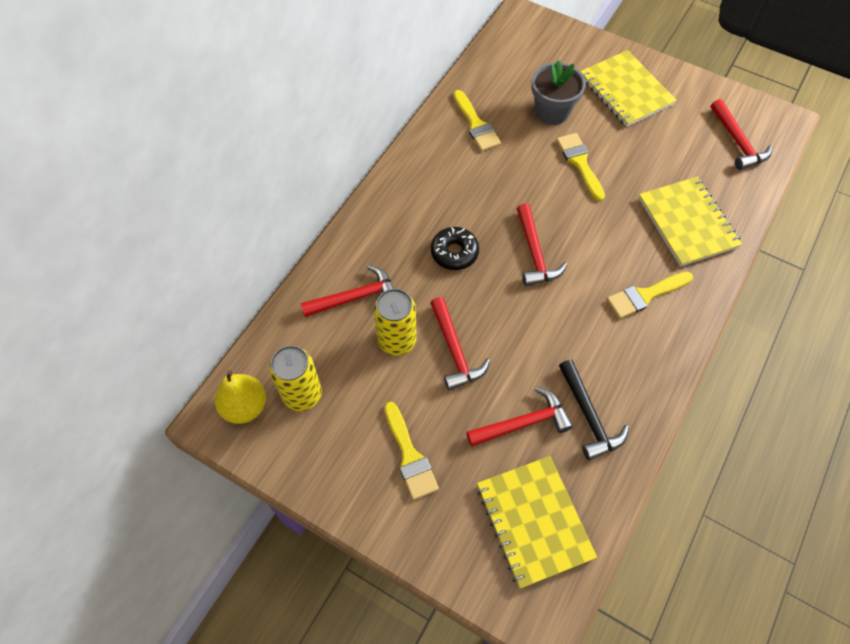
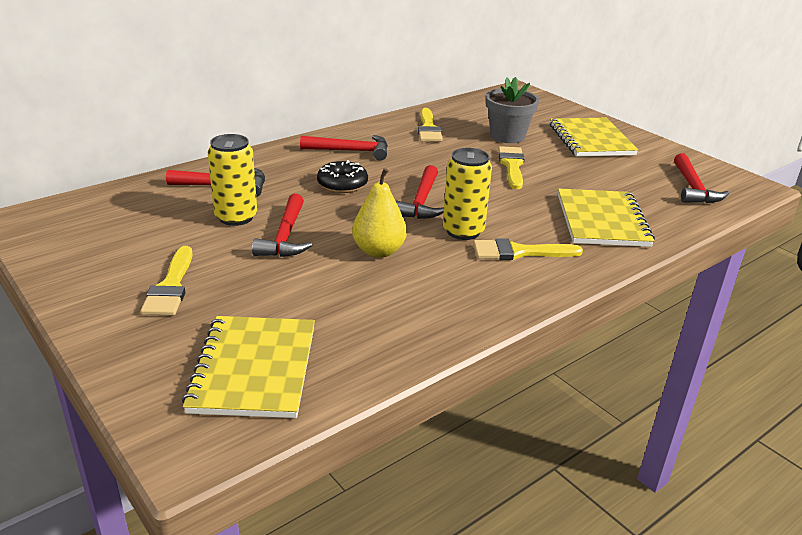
camera: 20 degrees right, 30 degrees down
yellow pear [215,371,266,424] -> yellow pear moved to [352,168,407,258]
yellow can [269,345,322,411] -> yellow can moved to [443,148,492,240]
red hammer [466,387,573,447] -> red hammer moved to [300,135,388,161]
black hammer [559,360,629,461] -> none

